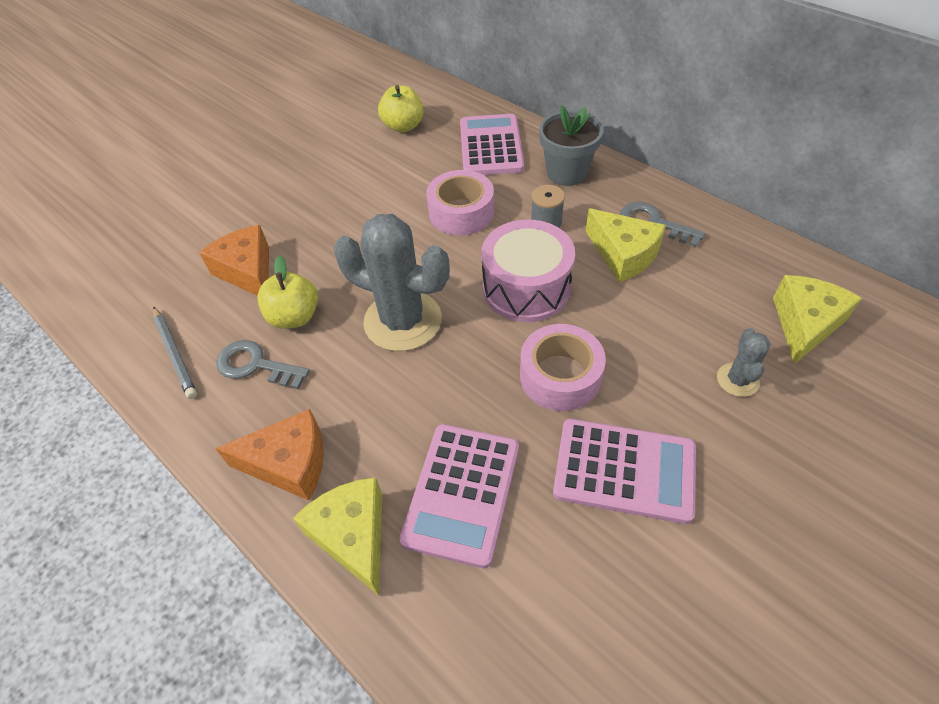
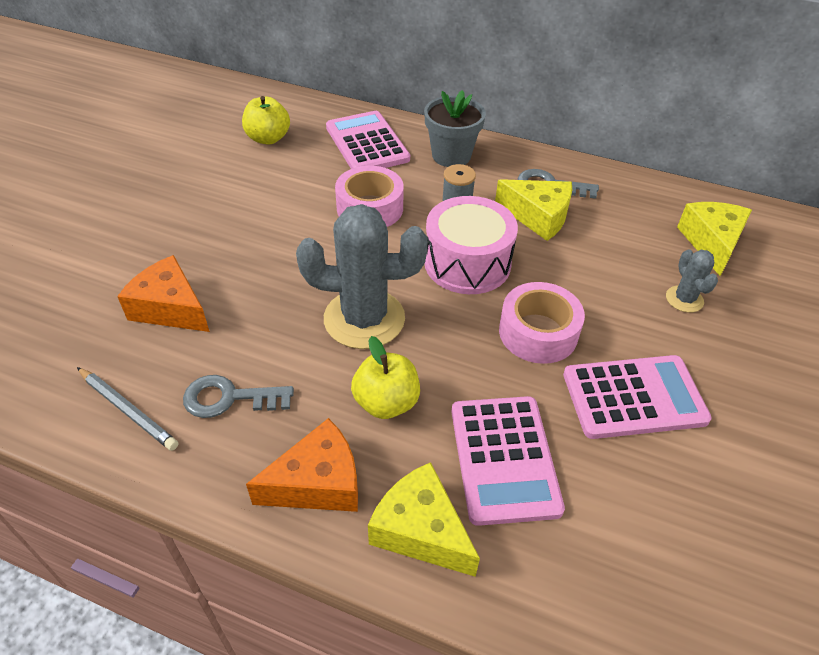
camera: 25 degrees left, 5 degrees down
yellow apple [257,256,318,329] -> yellow apple moved to [351,336,420,419]

